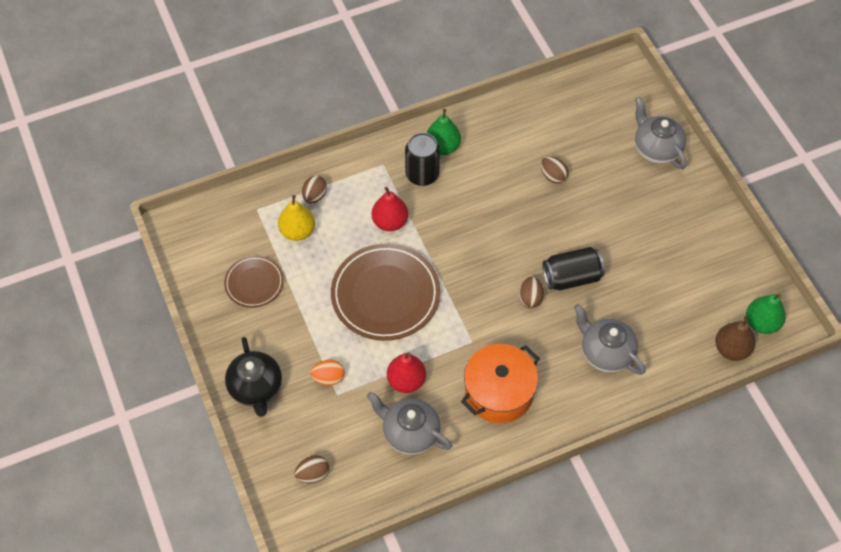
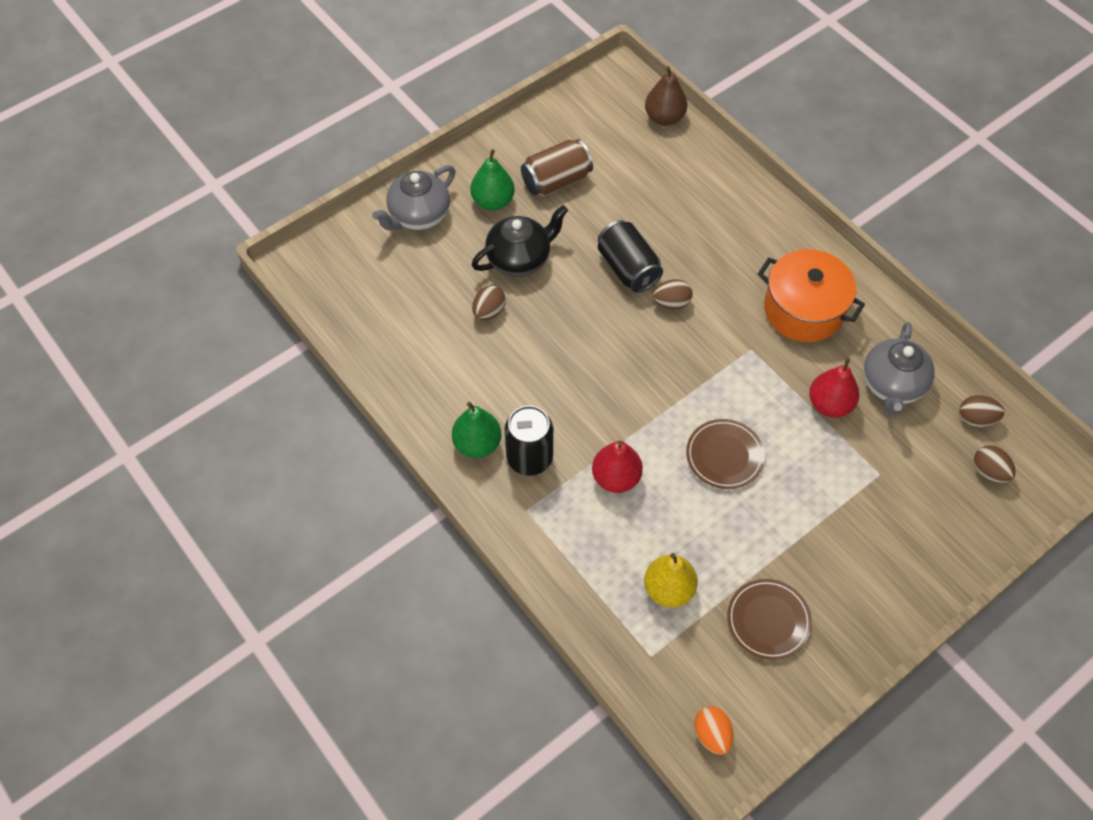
camera: 105 degrees left, 0 degrees up
black teapot [225,337,282,417] -> black teapot moved to [472,205,568,277]
brown egg [302,176,327,204] -> brown egg moved to [959,395,1004,427]
orange egg [310,360,345,385] -> orange egg moved to [694,707,734,755]
brown plate [331,244,440,341] -> brown plate [686,419,765,489], size x0.55
grey teapot [574,304,645,375] -> none
green pear [746,294,786,334] -> green pear moved to [471,149,515,210]
none -> brown can [521,139,593,197]

